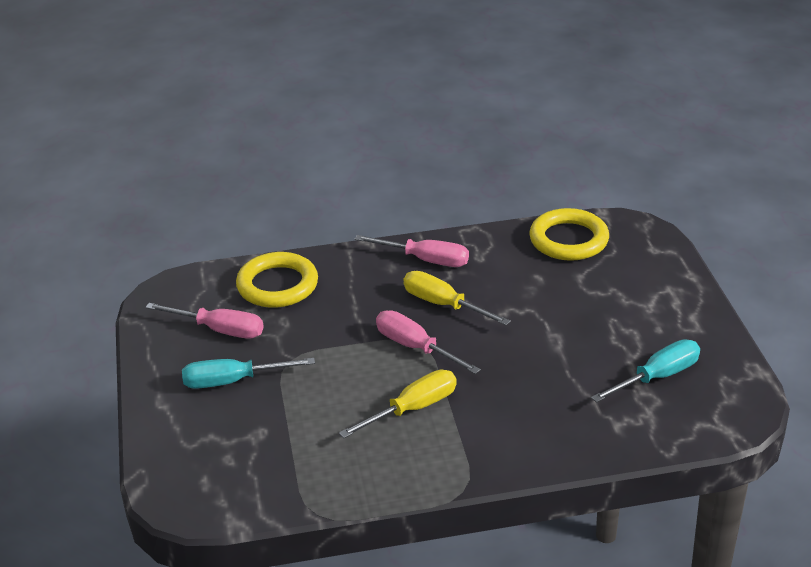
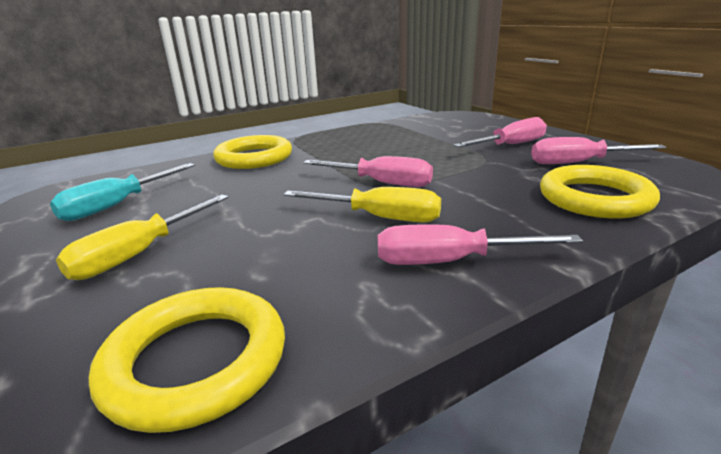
camera: 160 degrees right, 10 degrees down
turquoise screwdriver [182,358,315,389] -> pink screwdriver [453,117,547,147]
yellow screwdriver [339,370,457,438] -> yellow screwdriver moved to [56,195,229,280]
none -> yellow ring [213,135,292,169]

